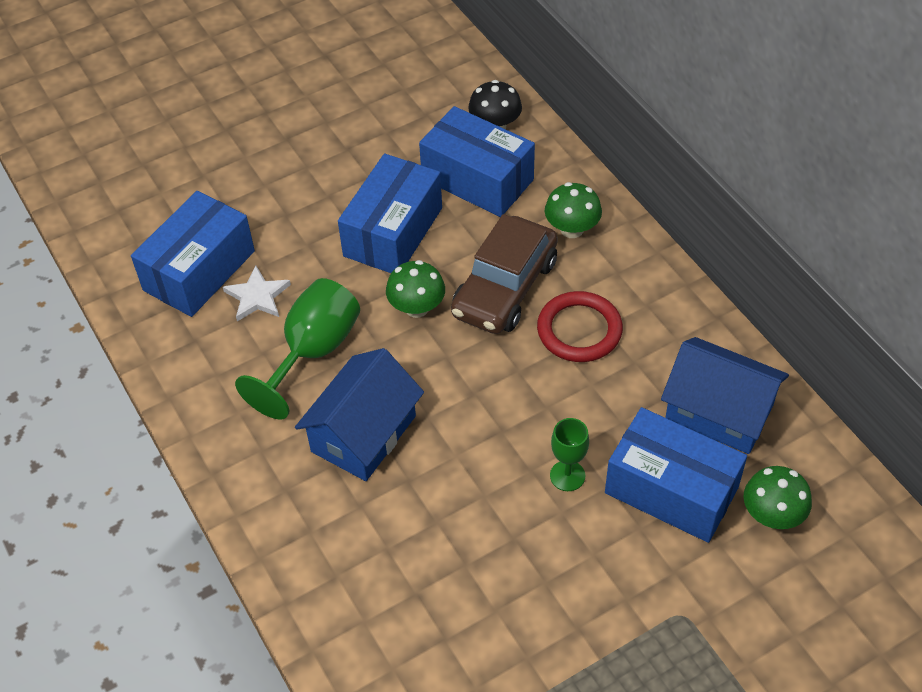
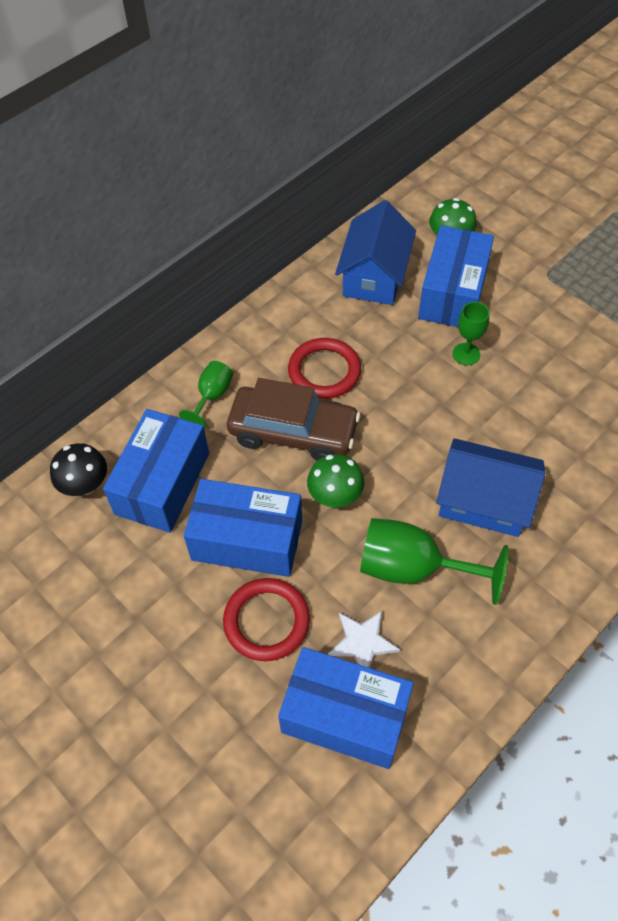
camera: 105 degrees left, 5 degrees up
green mushroom [545,182,602,238] -> green goblet [179,361,233,428]
none -> red ring [223,578,310,661]

